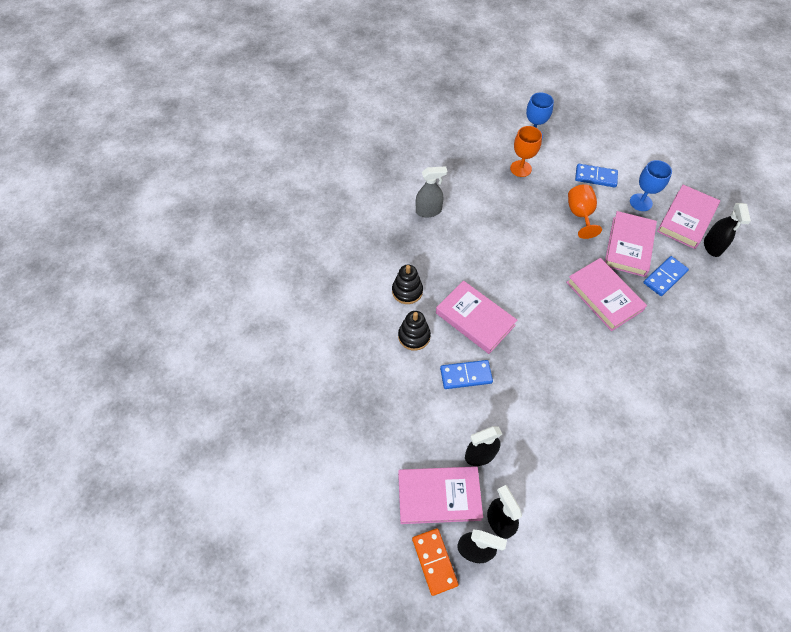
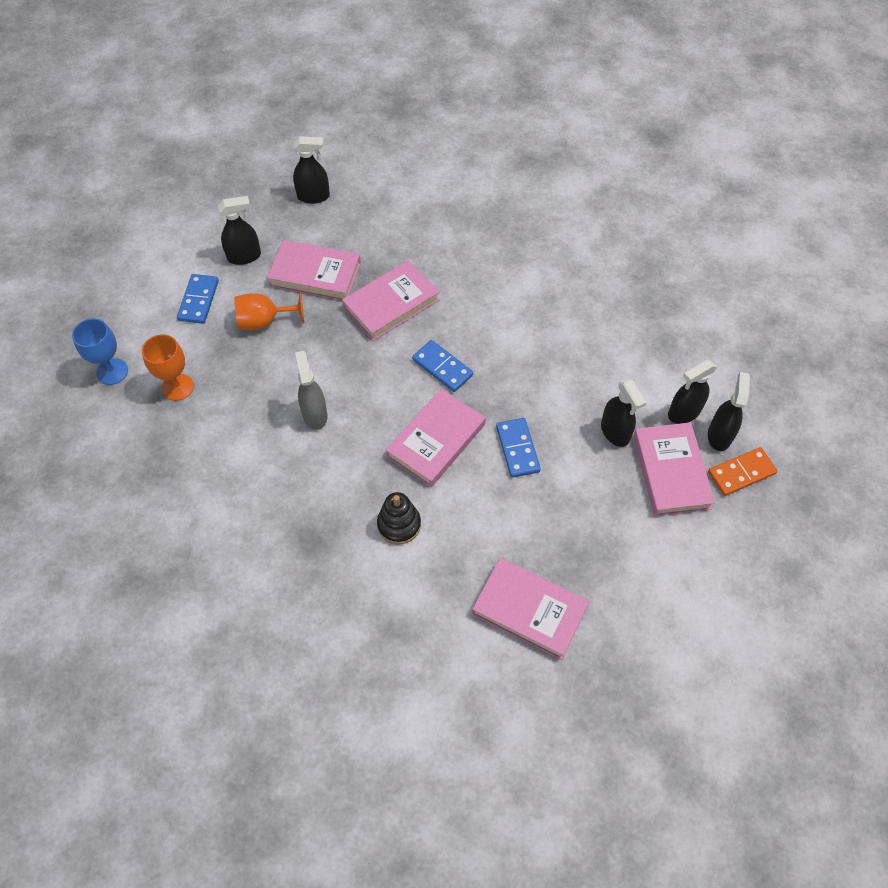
camera: 95 degrees left, 0 degrees up
black stacking toy [398,311,431,351] -> none
grey spray bottle [416,166,447,217] -> grey spray bottle moved to [295,351,327,430]
blue goblet [630,160,672,211] -> black spray bottle [218,196,261,265]
blue domino [643,256,689,296] -> blue domino moved to [412,340,473,392]
pink book [657,185,720,249] -> pink book moved to [472,558,589,660]

